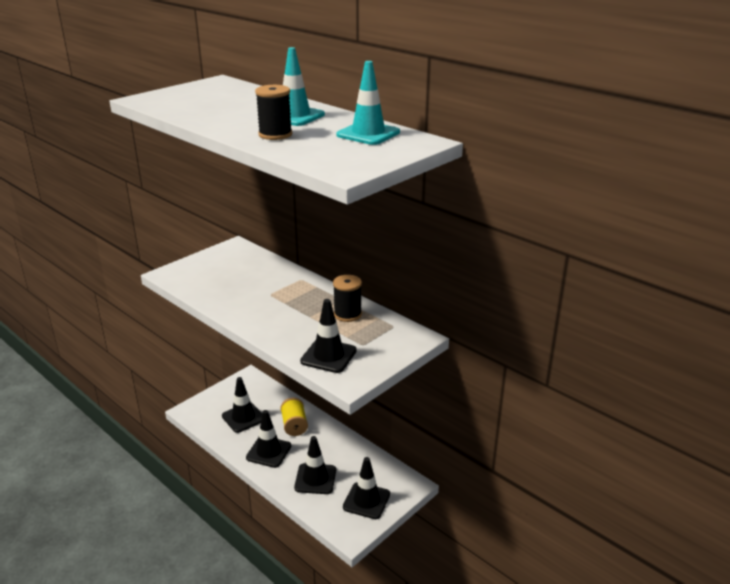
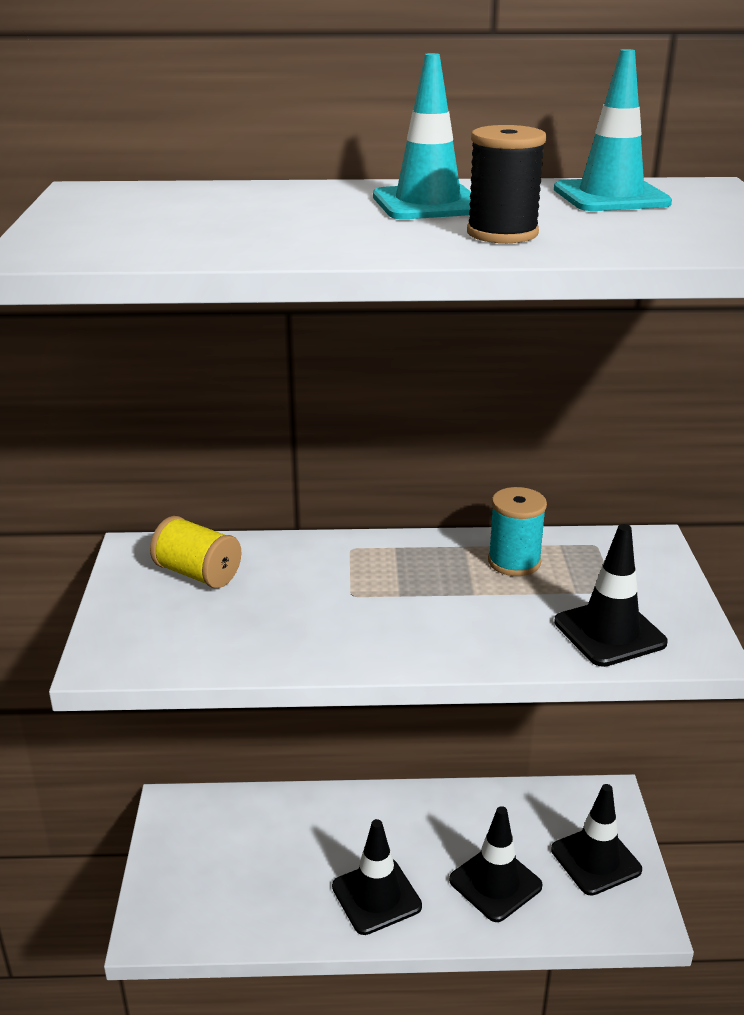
camera: 45 degrees left, 0 degrees up
black traffic cone [222,377,262,433] -> none
yellow spool [280,398,308,436] -> yellow spool moved to [150,516,241,588]
black spool [333,275,362,322] -> turquoise spool [488,487,547,576]

